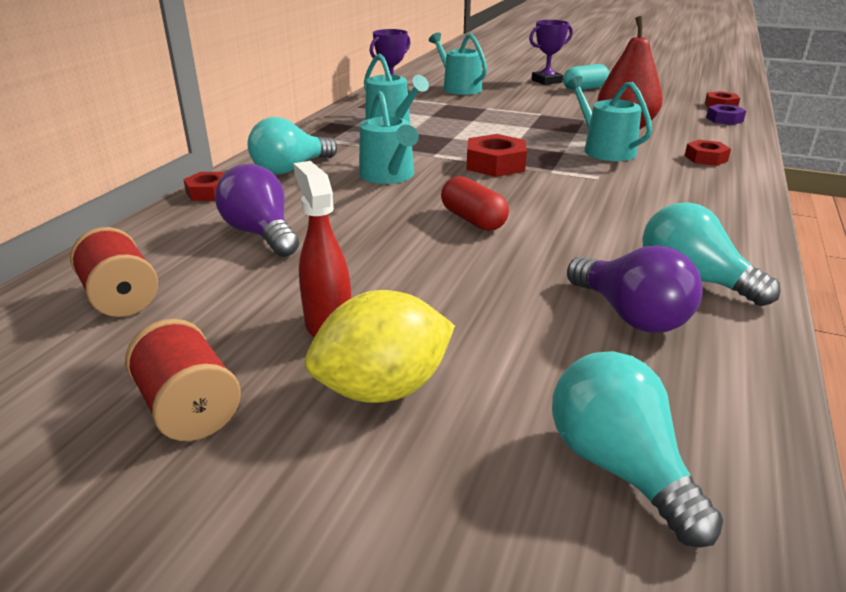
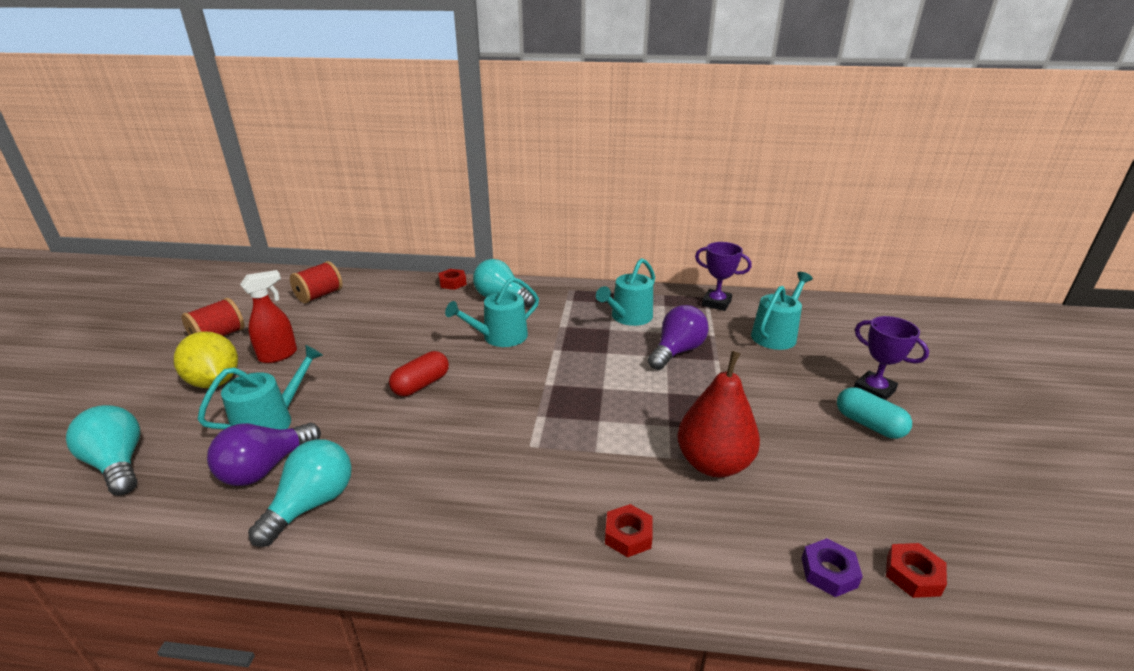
camera: 75 degrees right, 0 degrees up
purple light bulb [215,164,299,257] -> purple light bulb moved to [648,305,709,370]
red nut [466,134,527,177] -> none
turquoise light bulb [552,351,723,548] -> turquoise light bulb turned 90 degrees counterclockwise [66,405,140,496]
turquoise watering can [566,76,653,161] -> turquoise watering can moved to [197,345,323,429]

